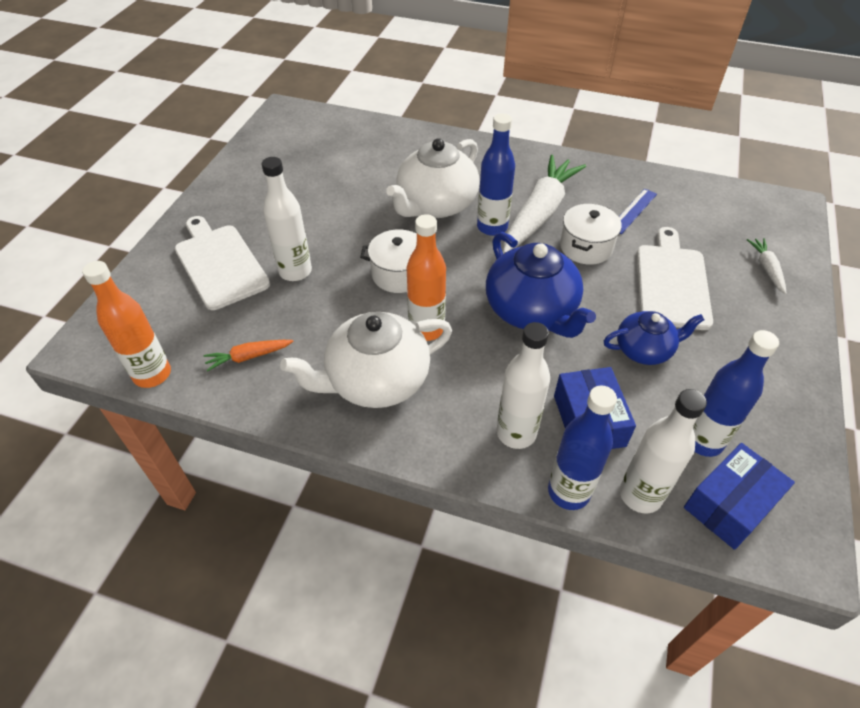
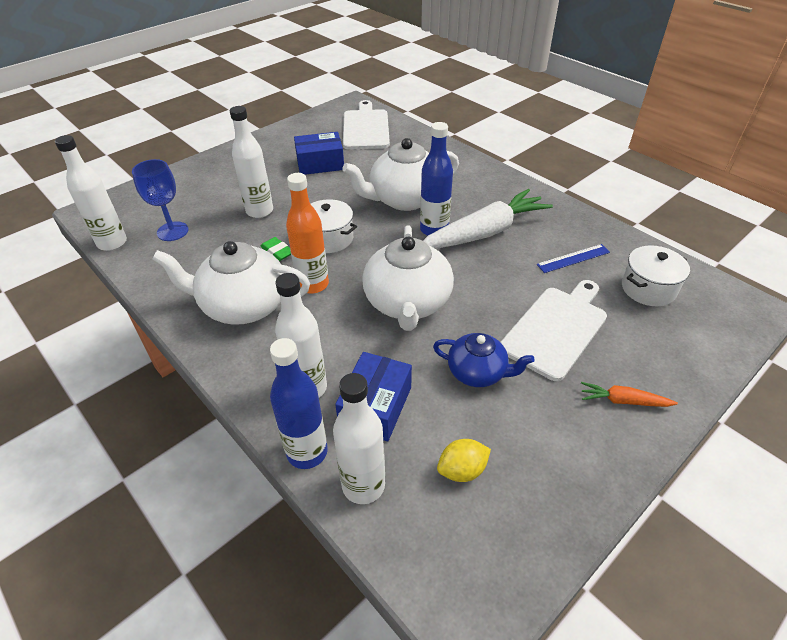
camera: 30 degrees right, 5 degrees down
orange bottle [82,261,171,388] -> white bottle [55,135,127,251]
white cutting board [175,216,270,310] -> white cutting board moved to [343,100,390,149]
orange carrot [204,340,294,372] -> orange carrot moved to [581,382,678,407]
blue teapot [486,232,596,338] -> white teapot [362,225,454,331]
white pot [560,204,622,265] -> white pot moved to [622,245,690,306]
blue box [684,443,795,550] -> blue box moved to [294,132,344,175]
blue bottle [693,330,779,457] -> yellow lemon [437,439,491,482]
white carrot [747,238,787,294] -> none
none -> blue goblet [132,159,188,241]
none -> green eraser [261,237,291,261]

